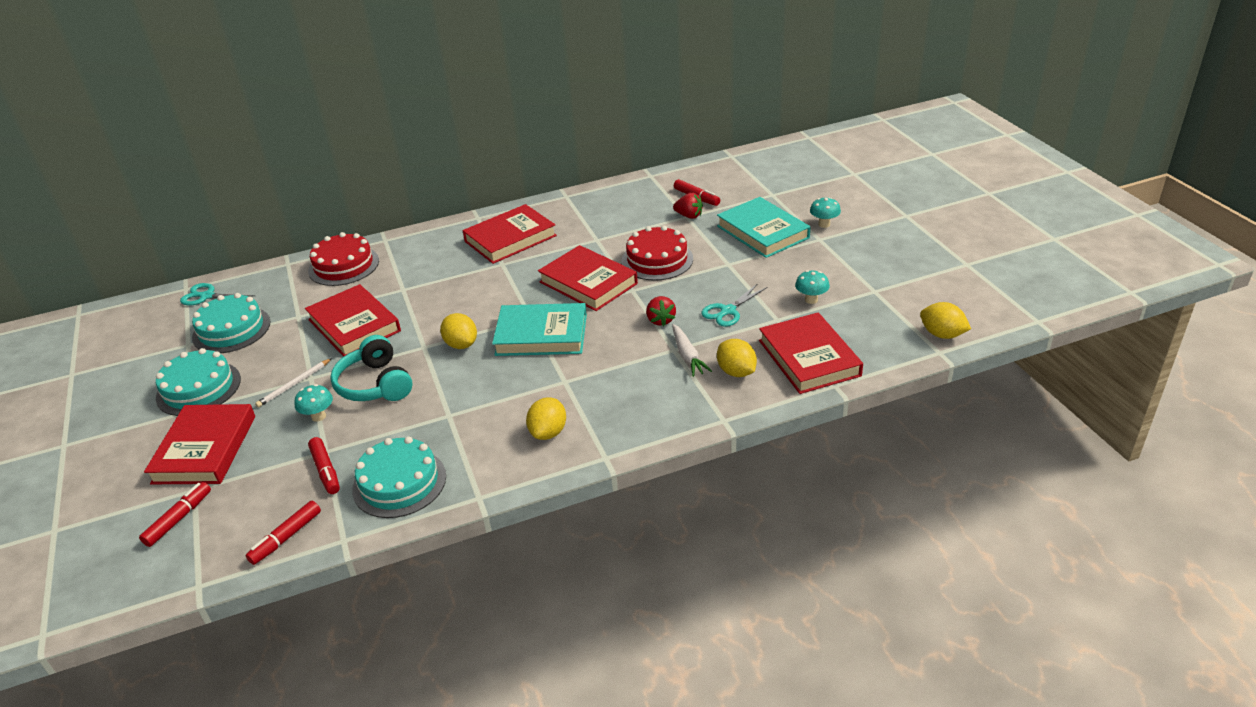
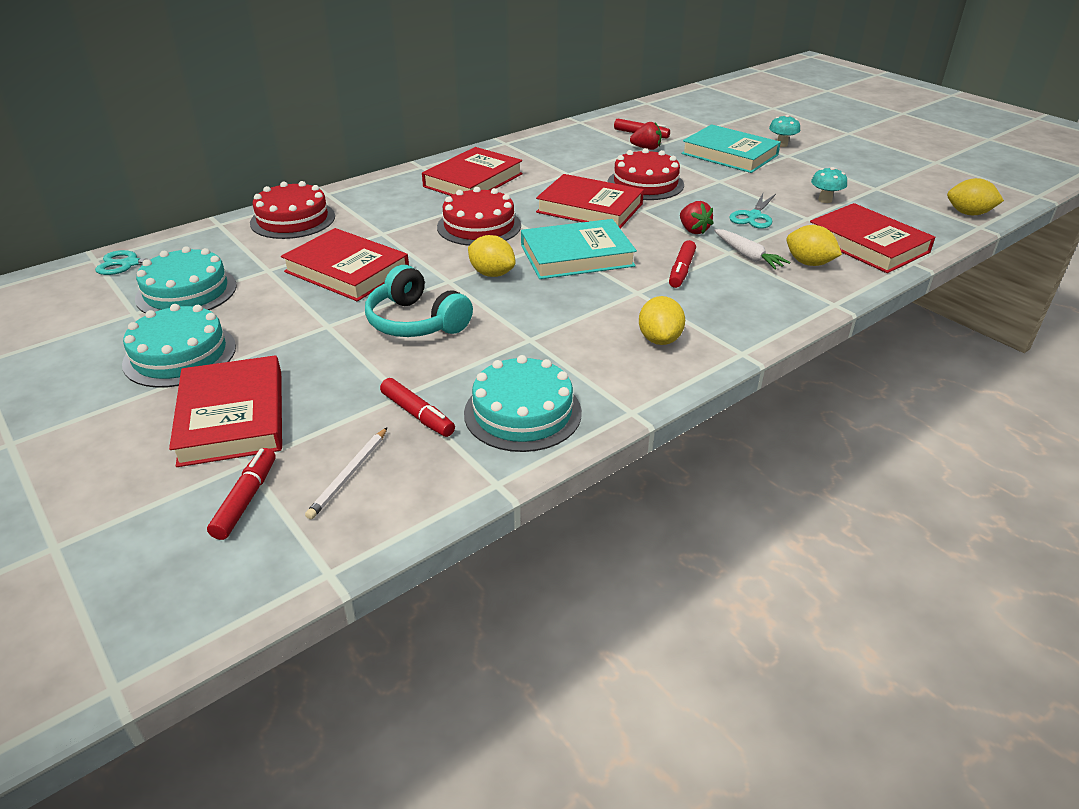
camera: 20 degrees left, 0 degrees up
red marker [246,501,321,565] -> red marker moved to [669,240,696,288]
white pencil [255,358,332,408] -> white pencil moved to [305,427,388,519]
turquoise mushroom [294,384,333,422] -> none
none -> red cake [437,187,521,246]

